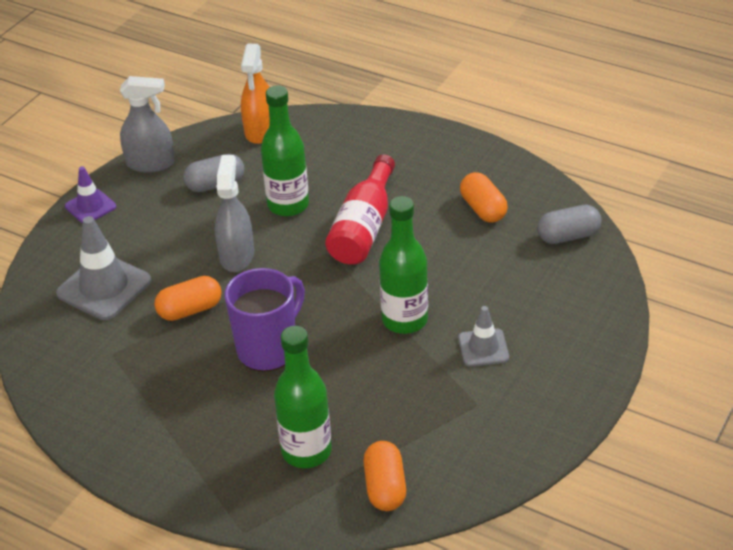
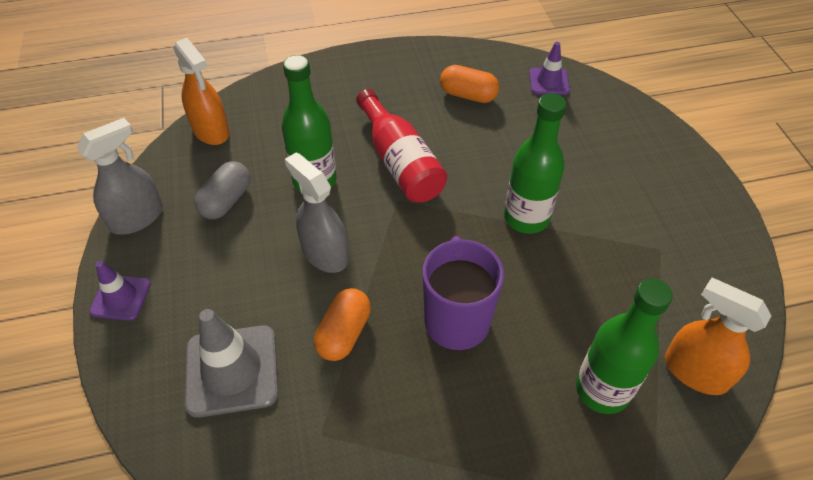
camera: 45 degrees left, 10 degrees up
orange capsule [363,441,406,511] -> orange spray bottle [665,278,771,395]
grey traffic cone [458,306,509,367] -> none
grey capsule [537,205,602,244] -> purple traffic cone [529,42,570,95]

